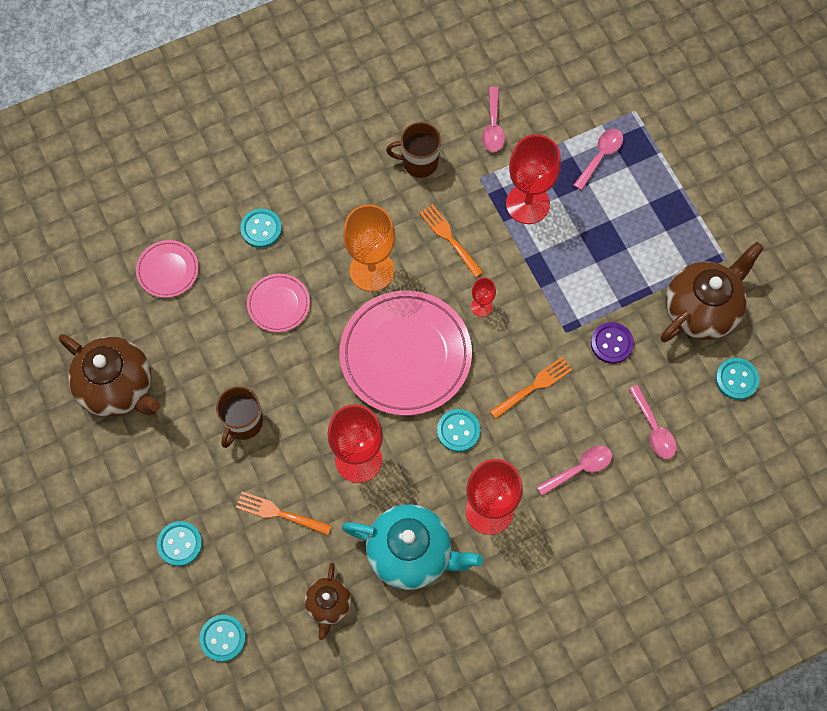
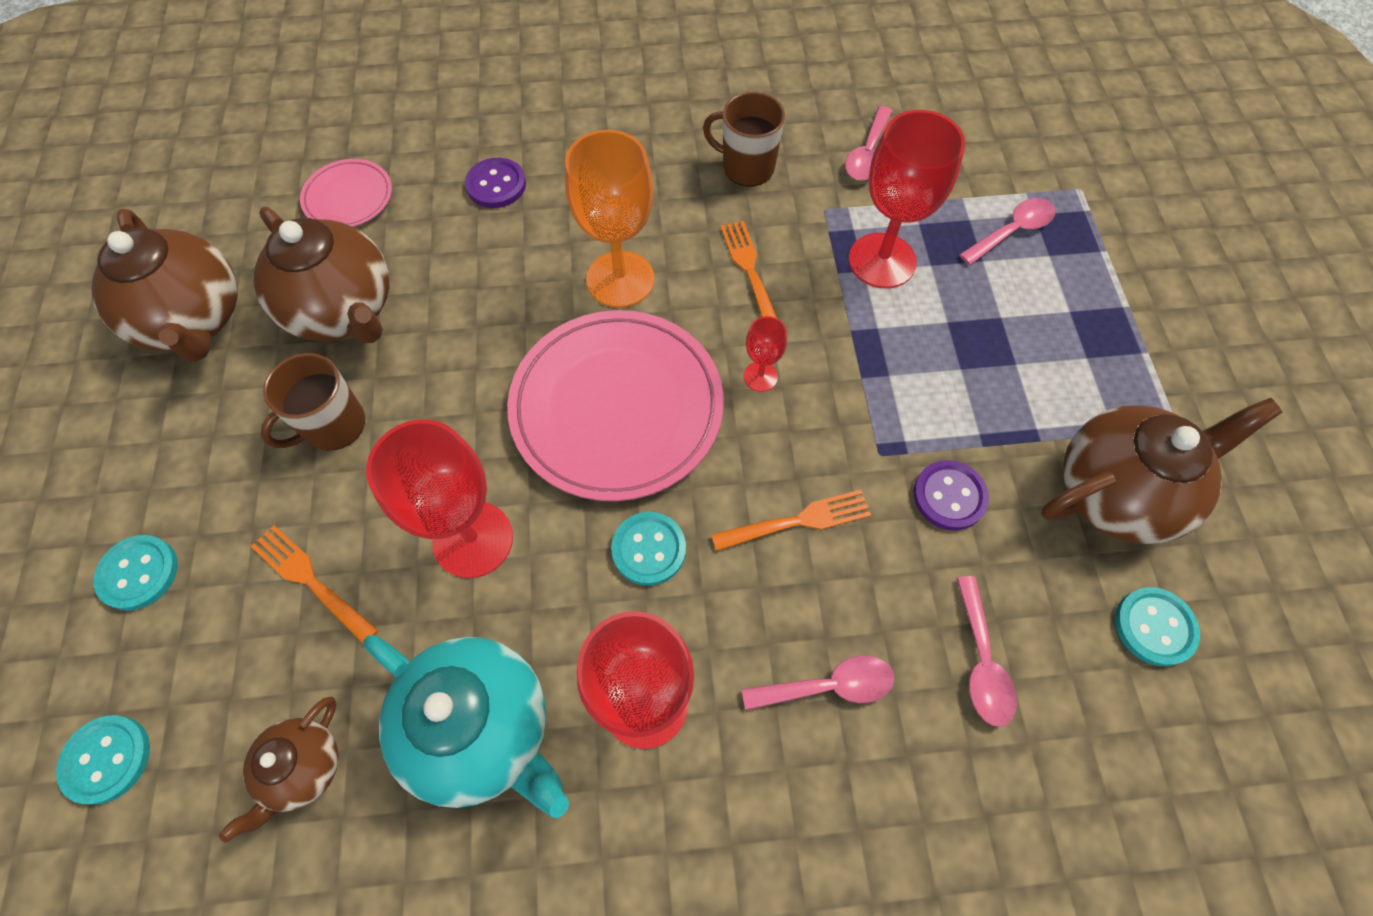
camera: 20 degrees right, 5 degrees down
turquoise button [240,209,282,248] -> purple button [465,158,526,208]
pink plate [247,274,310,332] -> none
none -> brown teapot [253,206,389,343]

